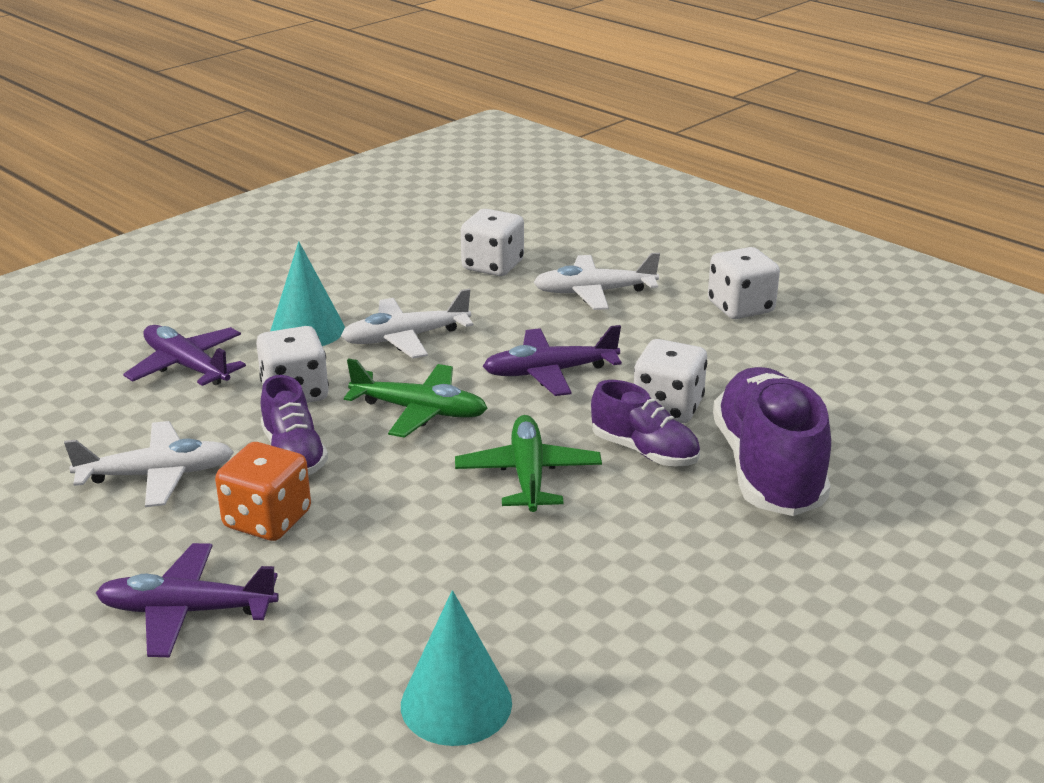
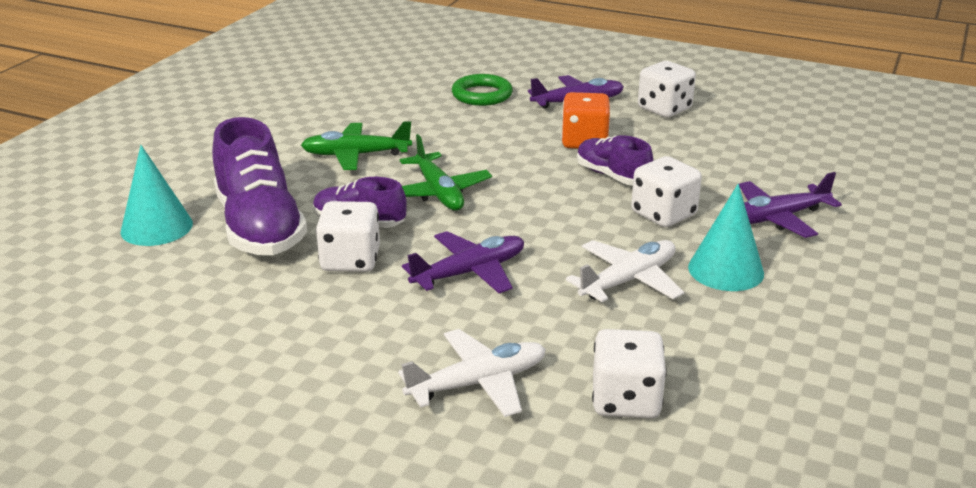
camera: 160 degrees right, 0 degrees up
white plane [64,421,234,507] -> none
purple plane [123,325,246,386] -> purple plane turned 135 degrees clockwise [739,172,842,238]
green plane [344,359,488,438] -> green plane moved to [301,121,412,170]
turquoise cone [401,590,512,746] -> turquoise cone moved to [120,145,193,246]
white dice [708,247,780,319] -> white dice moved to [638,61,696,117]
none -> green ring [452,74,513,106]

